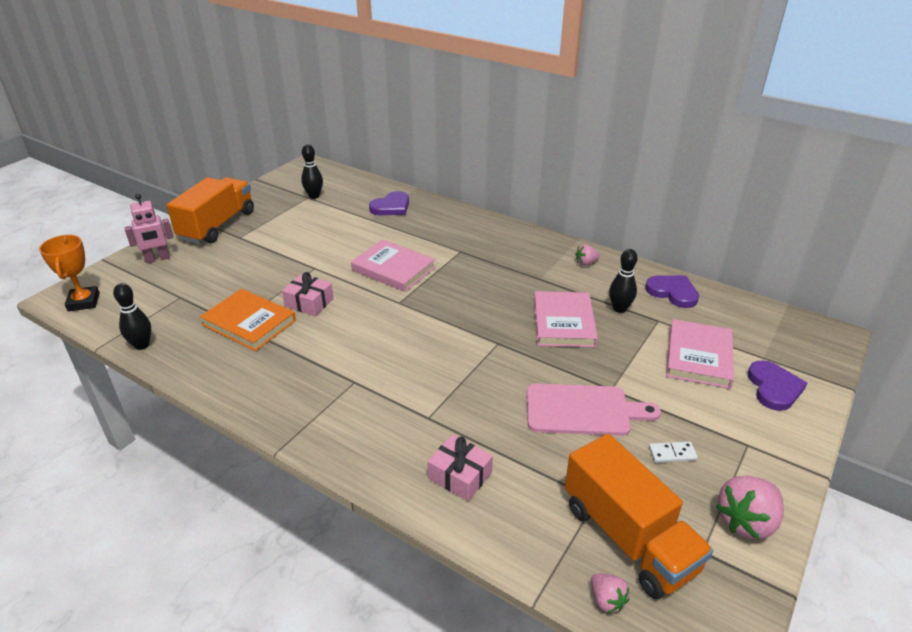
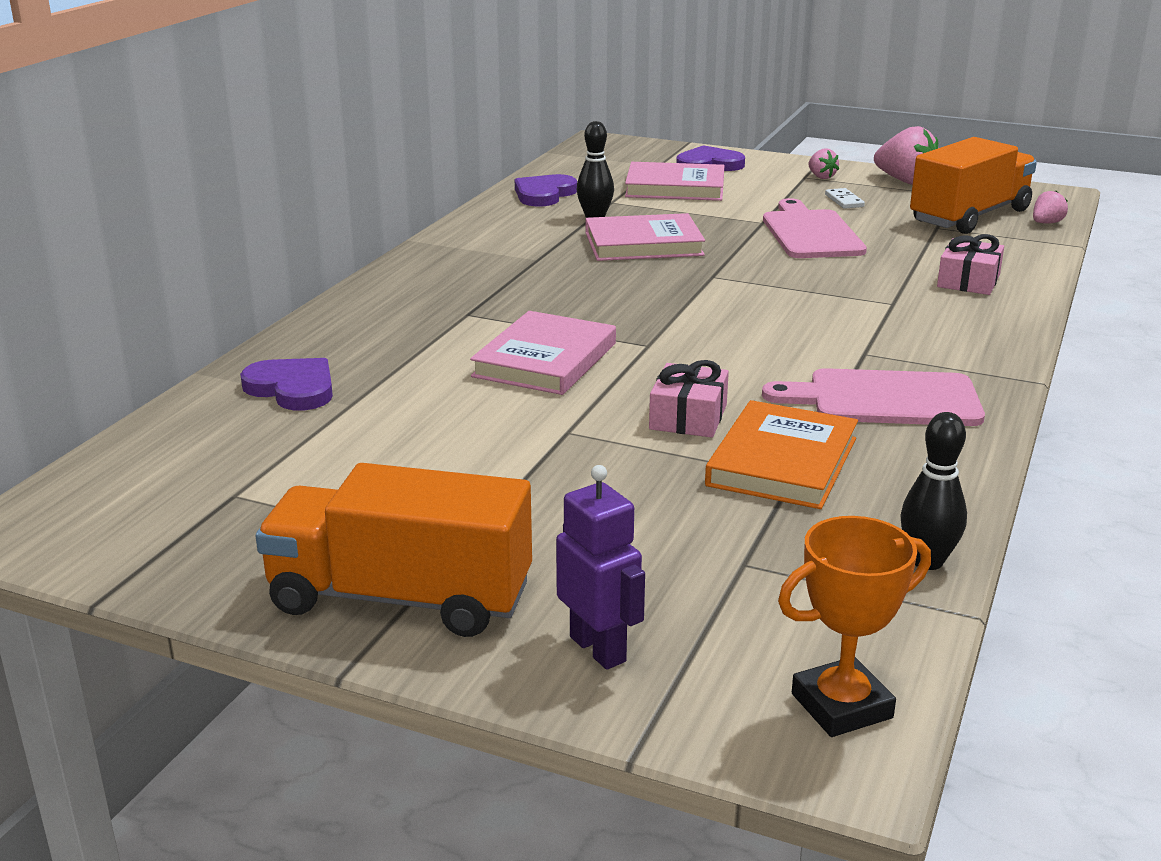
camera: 100 degrees left, 10 degrees down
pink robot [125,194,173,263] -> purple robot [556,465,645,670]
black bowling pin [301,144,323,199] -> none
pink strawberry [575,244,600,266] -> pink strawberry moved to [808,149,839,179]
none -> pink cutting board [762,368,985,426]

